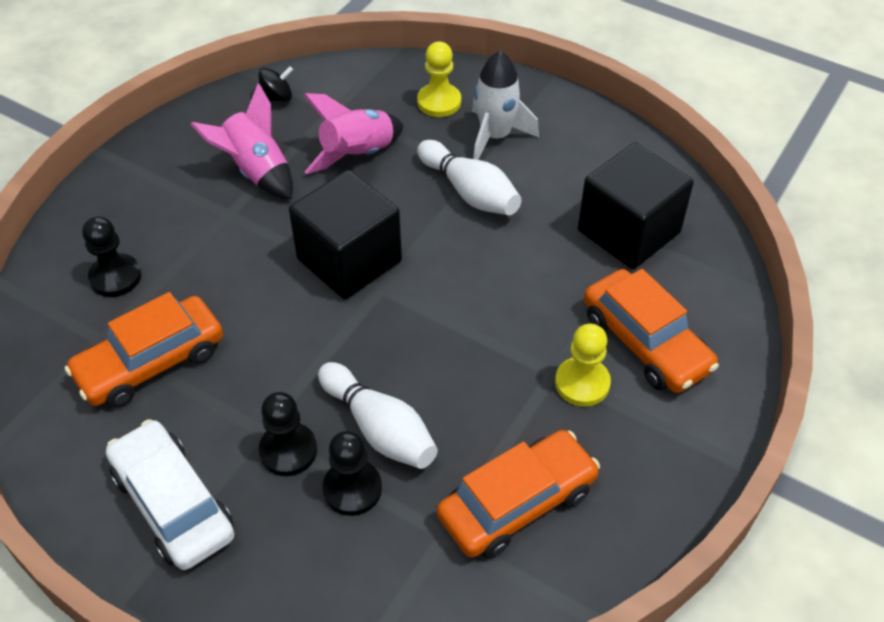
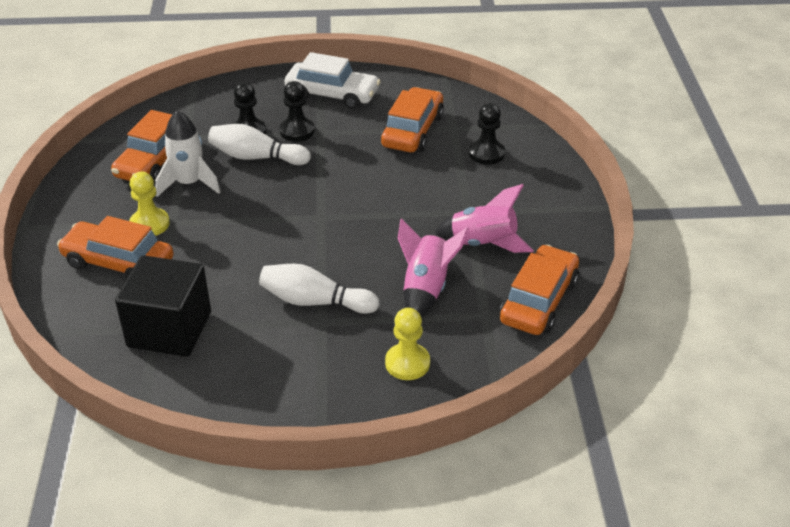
camera: 145 degrees right, 10 degrees down
black spinning top [258,66,293,101] -> orange car [500,244,579,335]
black cube [289,170,402,299] -> none
white rocket [472,51,539,160] -> white rocket moved to [155,110,220,197]

